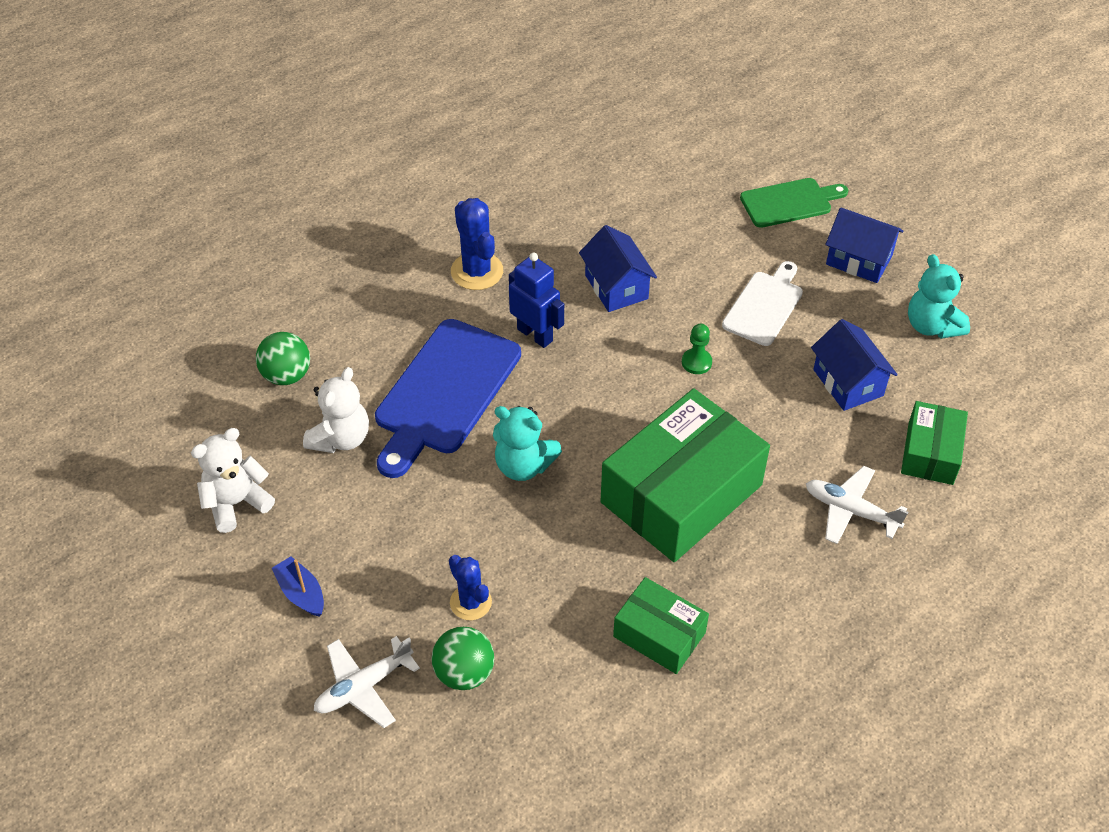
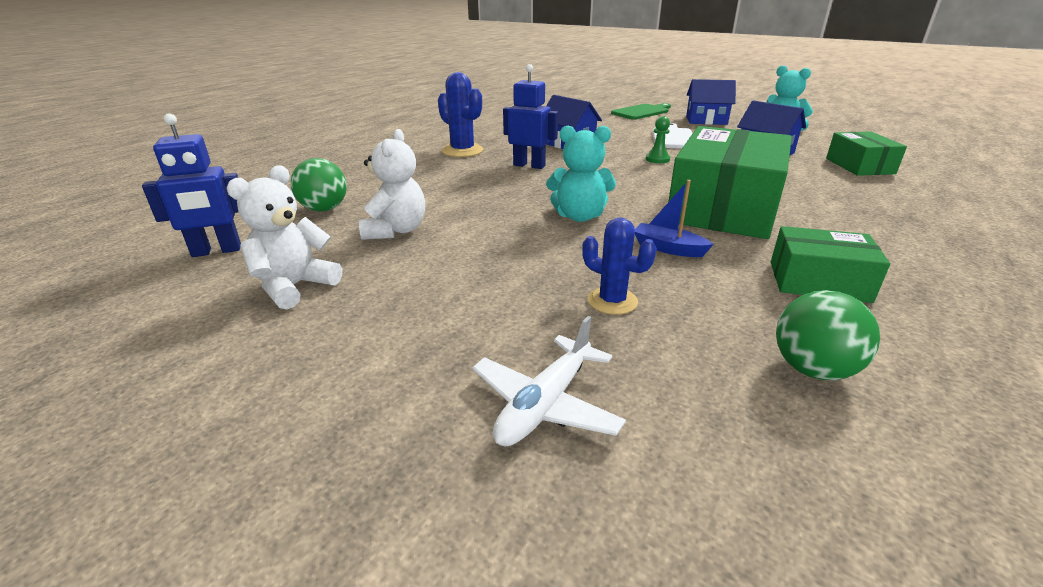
camera: 20 degrees left, 20 degrees down
blue boat [272,556,324,617] -> blue boat moved to [635,180,714,257]
blue cutting board [375,319,521,478] -> none
green ball [431,627,494,690] -> green ball moved to [776,290,880,380]
white plane [806,466,908,544] -> none
none -> blue robot [142,113,241,257]

